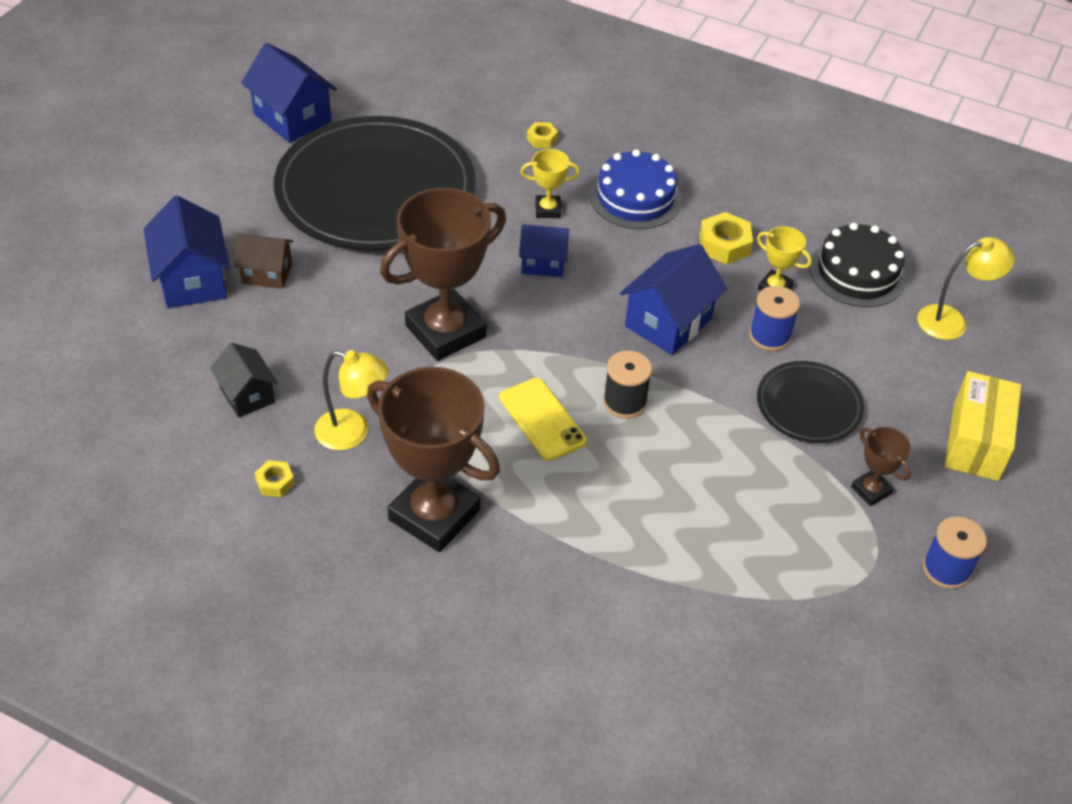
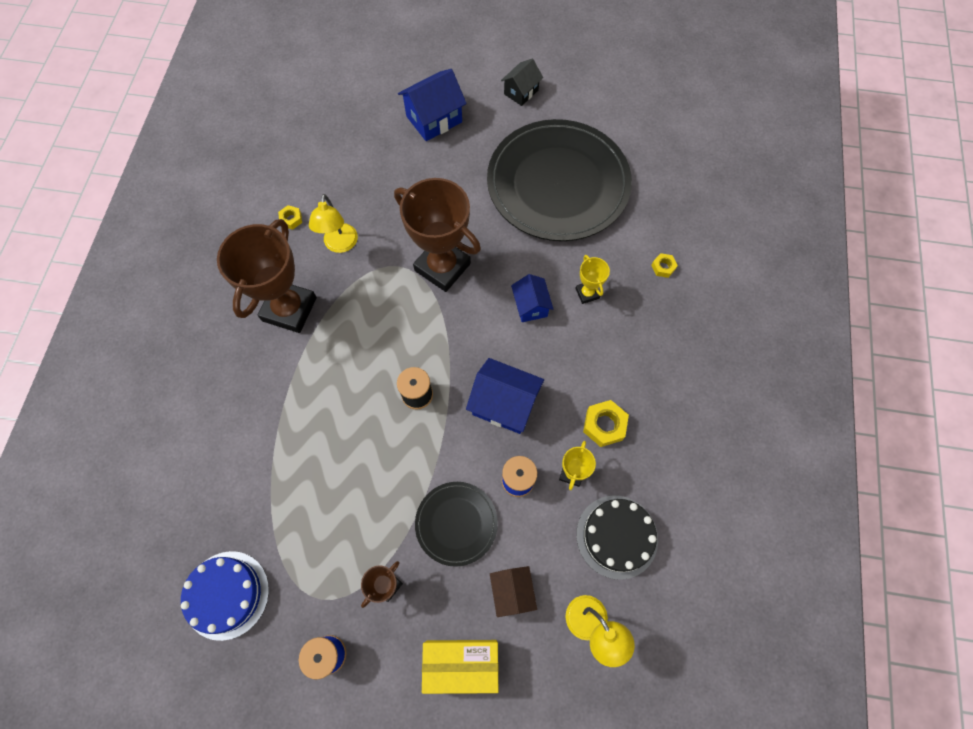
camera: 75 degrees right, 20 degrees up
black house [210,343,278,418] -> black house moved to [501,59,543,106]
brown house [234,234,293,289] -> brown house moved to [490,566,537,617]
blue house [241,43,337,143] -> none
yellow phone [499,378,587,461] -> none
blue cake [590,149,682,229] -> blue cake moved to [181,551,269,641]

